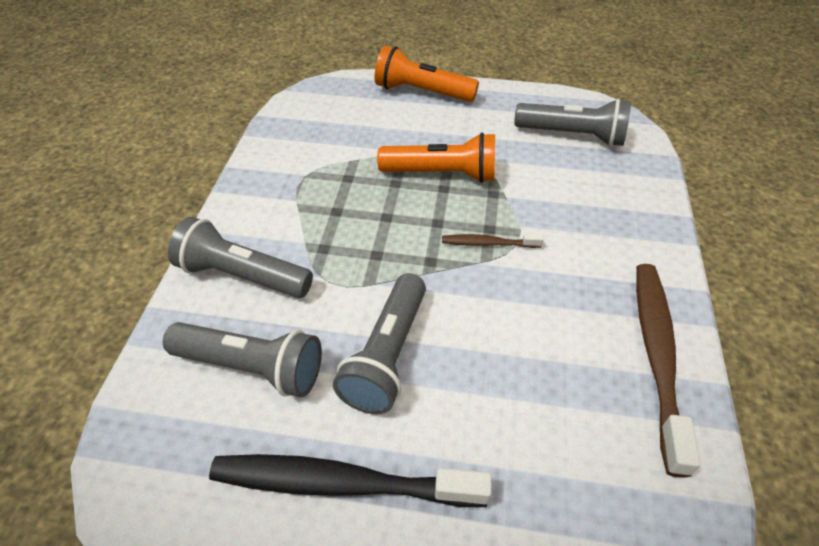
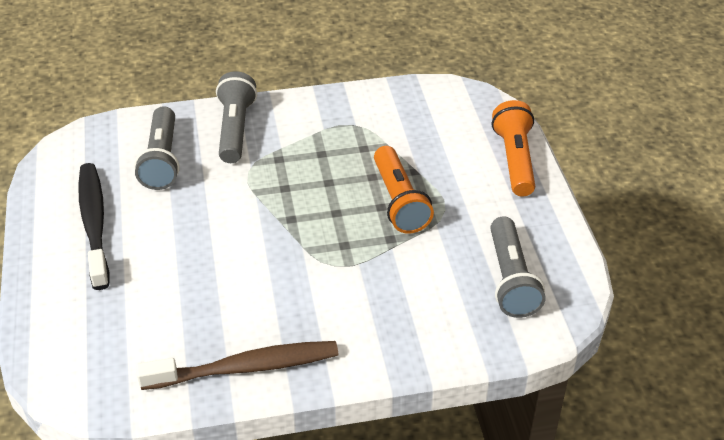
camera: 70 degrees right, 5 degrees down
grey flashlight [333,273,426,414] -> none
brown toothbrush [442,233,544,248] -> none

